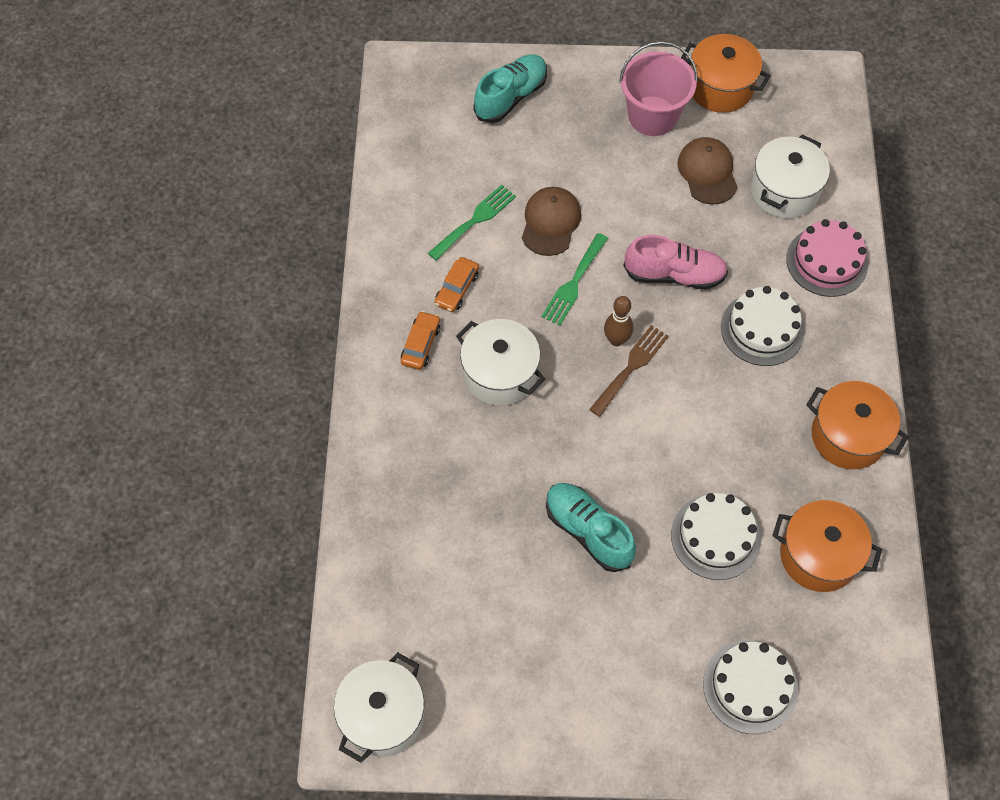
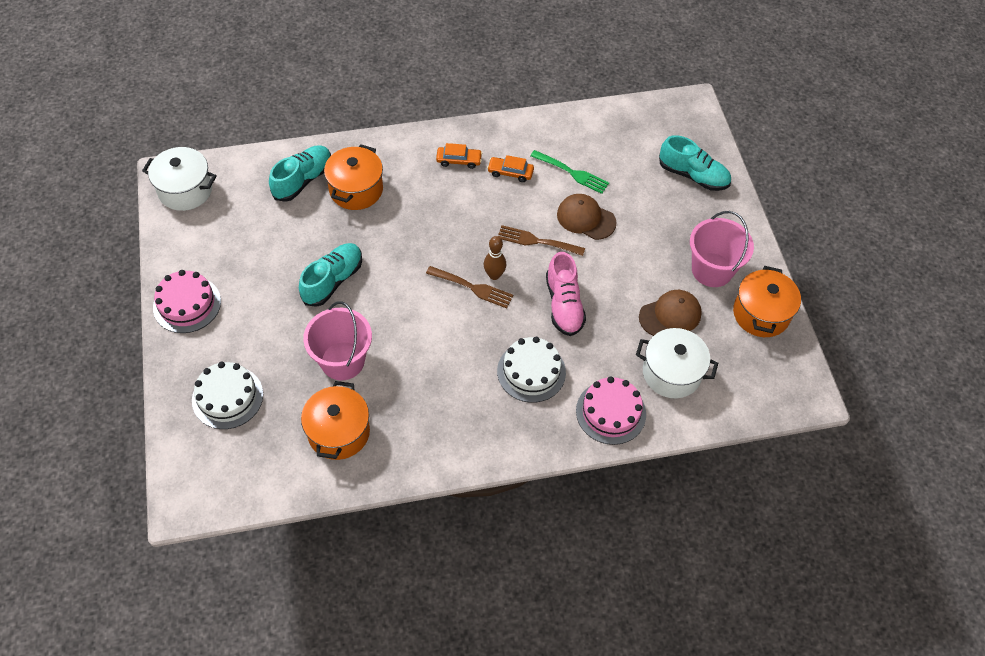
camera: 75 degrees right, 5 degrees down
white pot [456,319,545,406] -> none
brown cap [522,187,581,256] -> brown cap turned 150 degrees counterclockwise [557,194,616,240]
green fork [542,233,608,326] -> brown fork [498,225,585,256]
white cake [671,493,761,580] -> pink bucket [303,301,372,380]
orange pot [806,381,909,469] -> orange pot moved to [324,144,383,210]
none -> pink cake [153,270,221,333]
none -> turquoise shoe [269,146,331,202]

